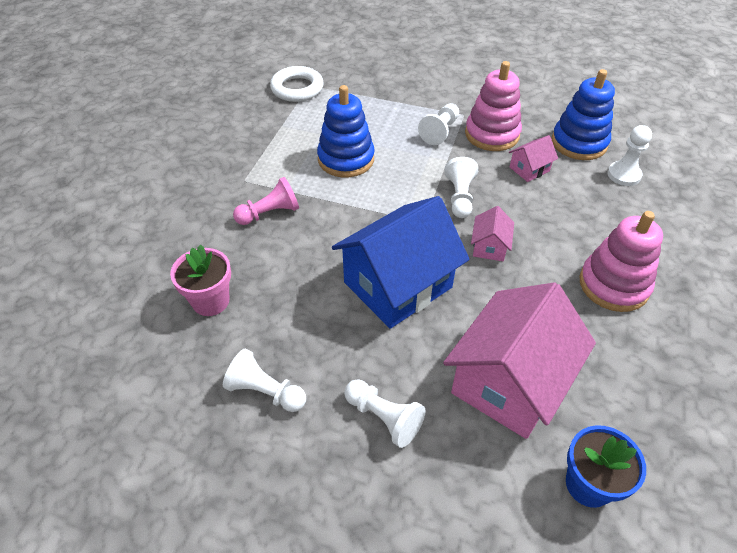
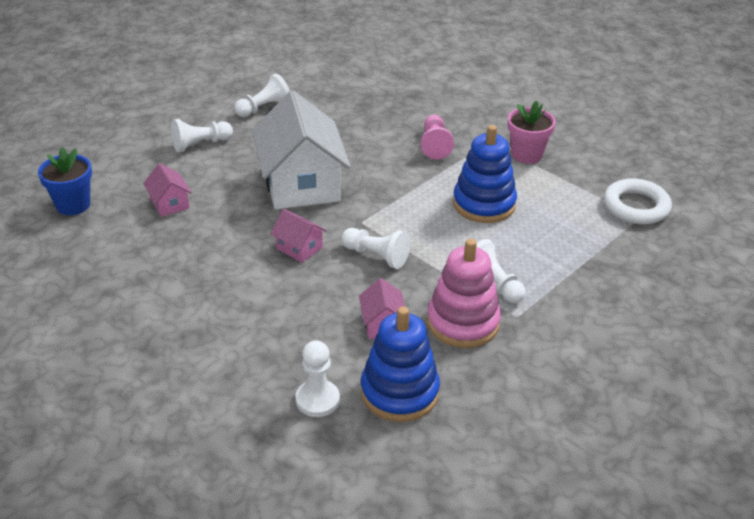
camera: 115 degrees right, 10 degrees down
pink flower pot [170,245,231,316] -> pink flower pot moved to [508,101,556,164]
blue house [332,196,470,329] -> white house [252,91,351,209]
pink house [443,282,596,439] -> pink house [143,163,192,217], size x0.44
pink stacking toy [580,211,663,312] -> none

